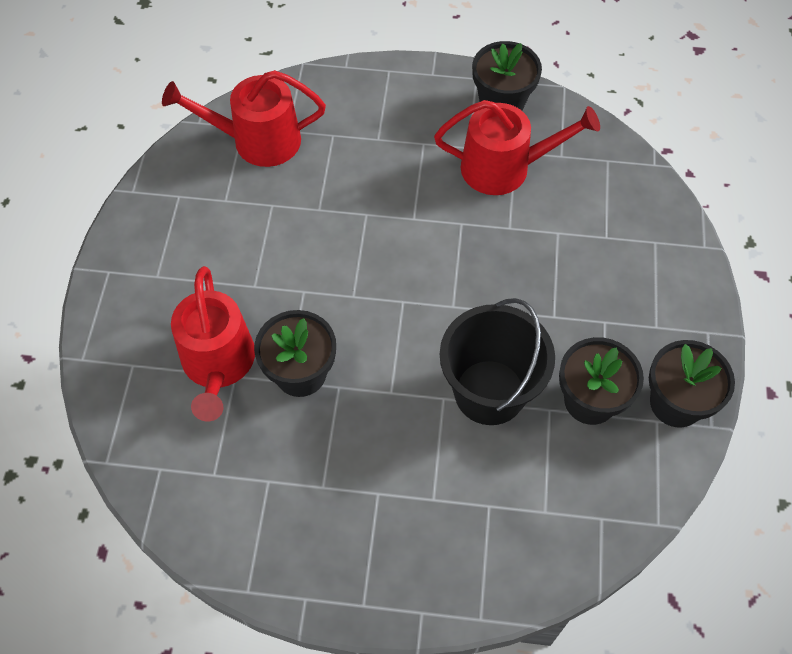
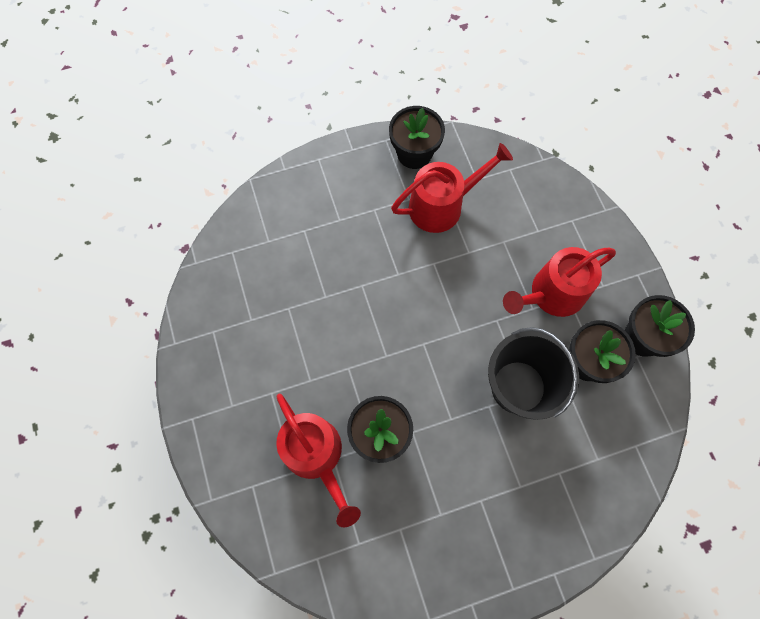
camera: 25 degrees left, 10 degrees up
red watering can [162,70,326,167] -> red watering can moved to [503,247,616,317]

